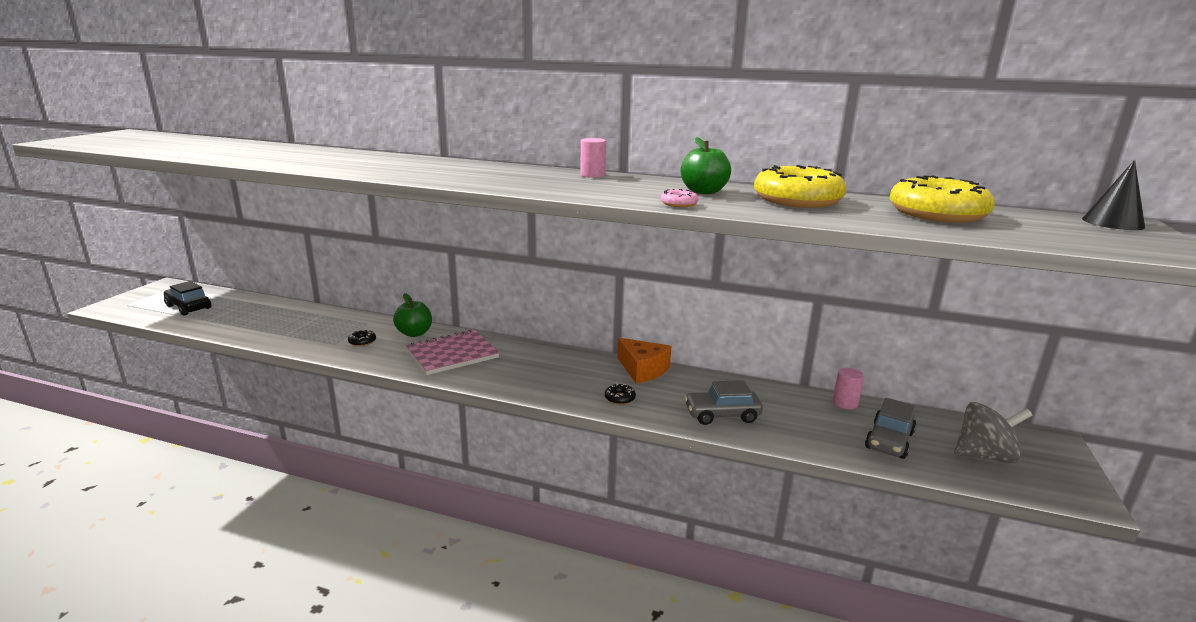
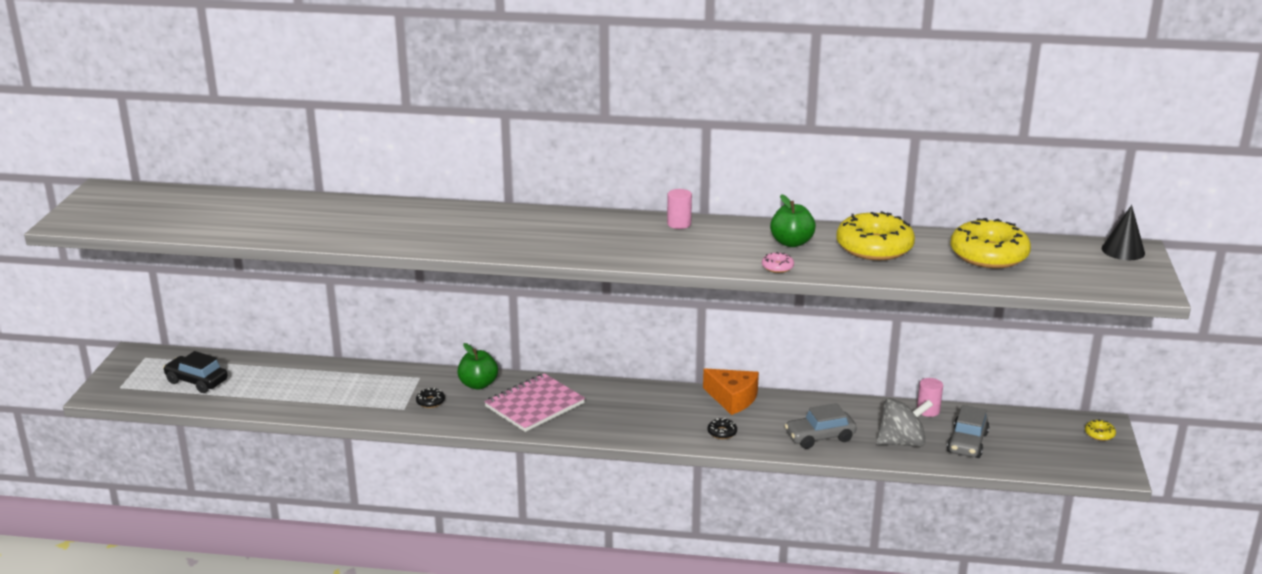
camera: 10 degrees left, 5 degrees up
grey spinning top [954,402,1033,464] -> grey spinning top moved to [876,398,933,447]
none -> yellow donut [1085,419,1116,441]

